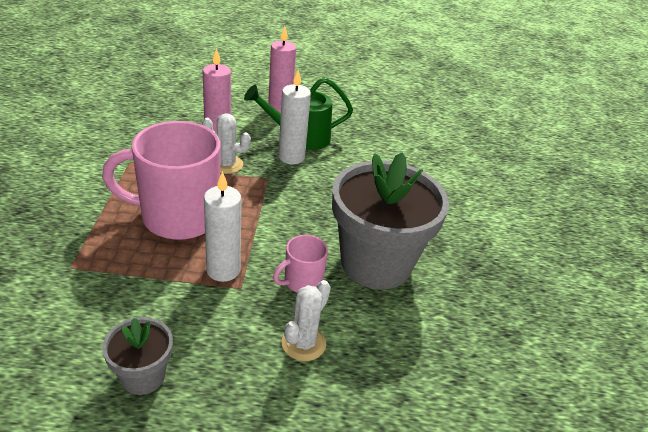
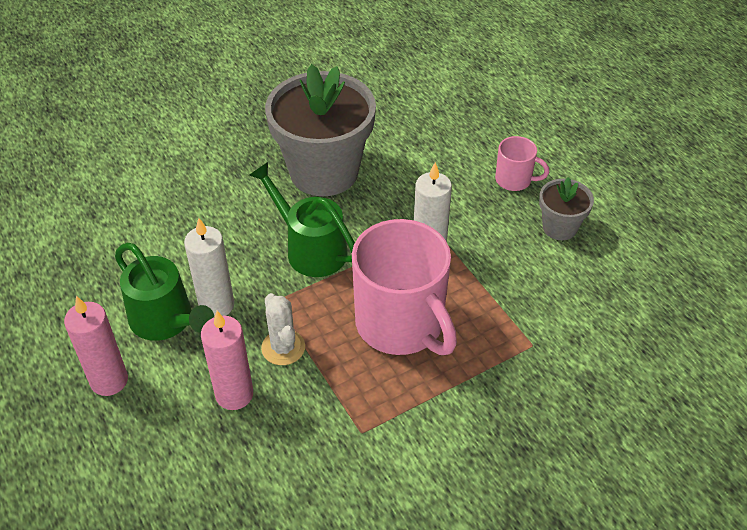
camera: 120 degrees left, 10 degrees up
pink mug [273,235,328,293] -> pink mug moved to [495,136,549,191]
white cactus [282,280,331,361] -> none
none -> green watering can [249,162,355,277]

